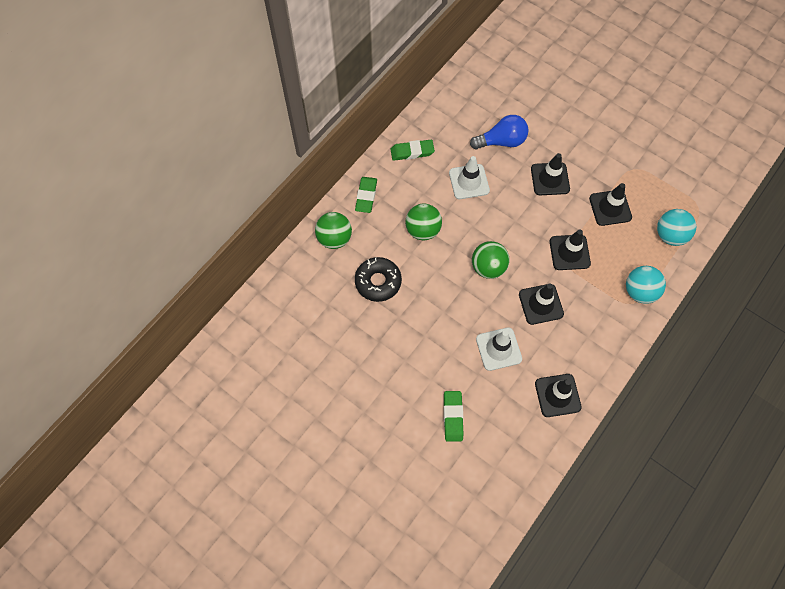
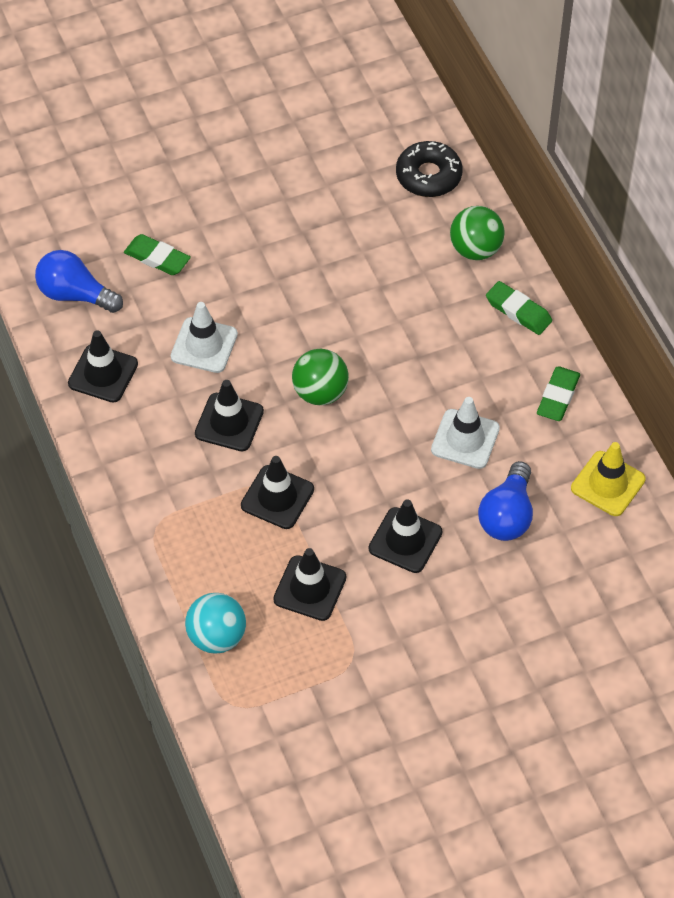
camera: 120 degrees right, 10 degrees down
black donut [355,257,402,302] -> black donut moved to [396,141,463,197]
green ball [405,204,442,240] -> none
turquoise ball [626,266,666,304] -> none
none -> blue light bulb [35,250,123,313]
none -> yellow traffic cone [571,442,646,516]

